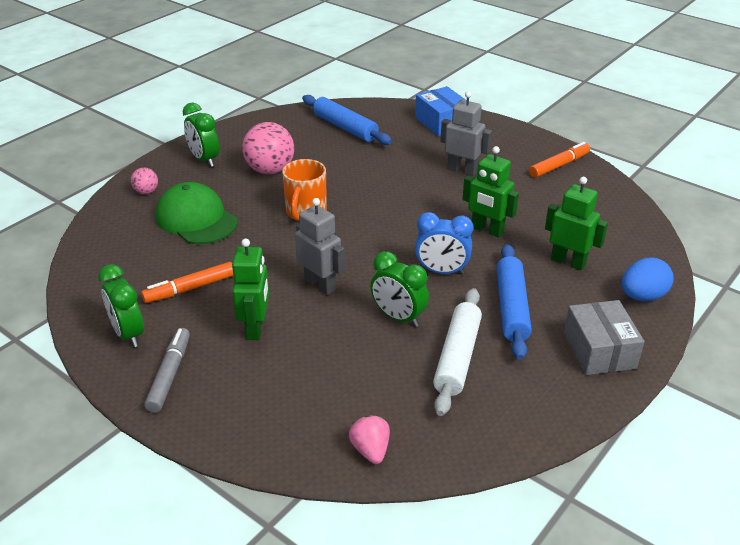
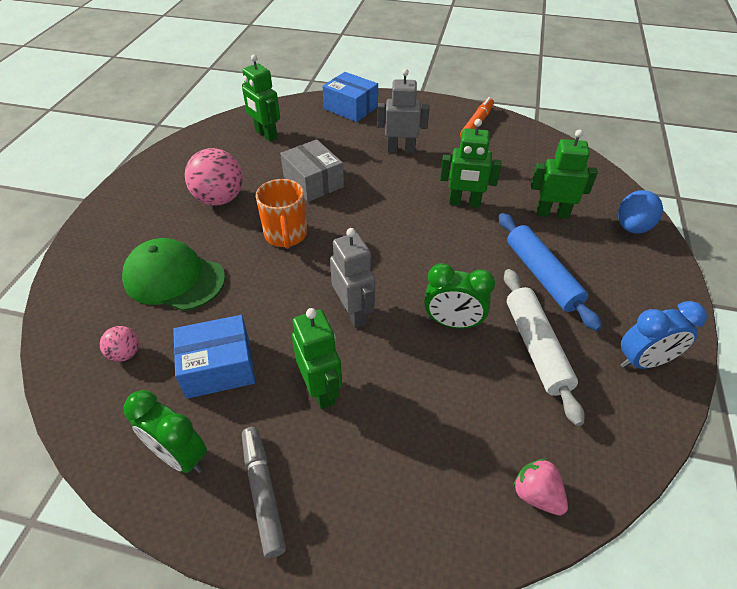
camera: 25 degrees left, 10 degrees up
pink ball [131,168,158,194] -> pink ball moved to [100,326,139,362]
orange marker [141,262,233,303] -> blue box [173,315,255,399]
green clock [183,103,219,167] -> none
grey robot [295,198,345,295] -> grey robot turned 45 degrees clockwise [330,228,375,328]
blue rolling pin [302,95,392,145] -> green robot [242,55,280,142]
blue clock [415,212,473,275] -> blue clock moved to [620,301,707,369]
grey box [564,300,644,375] -> grey box moved to [280,139,344,202]

